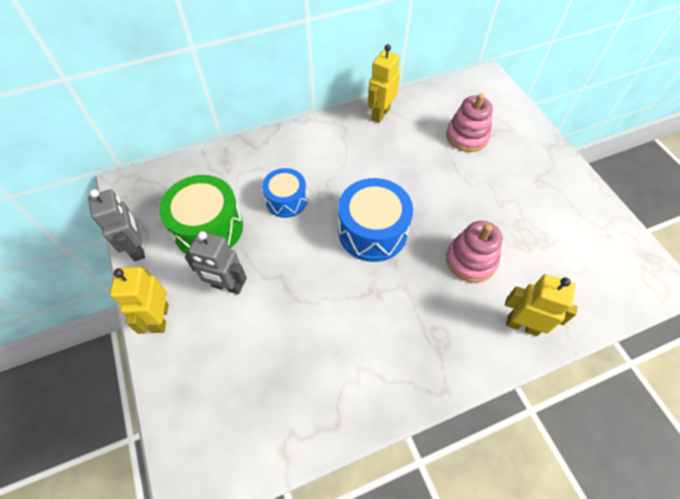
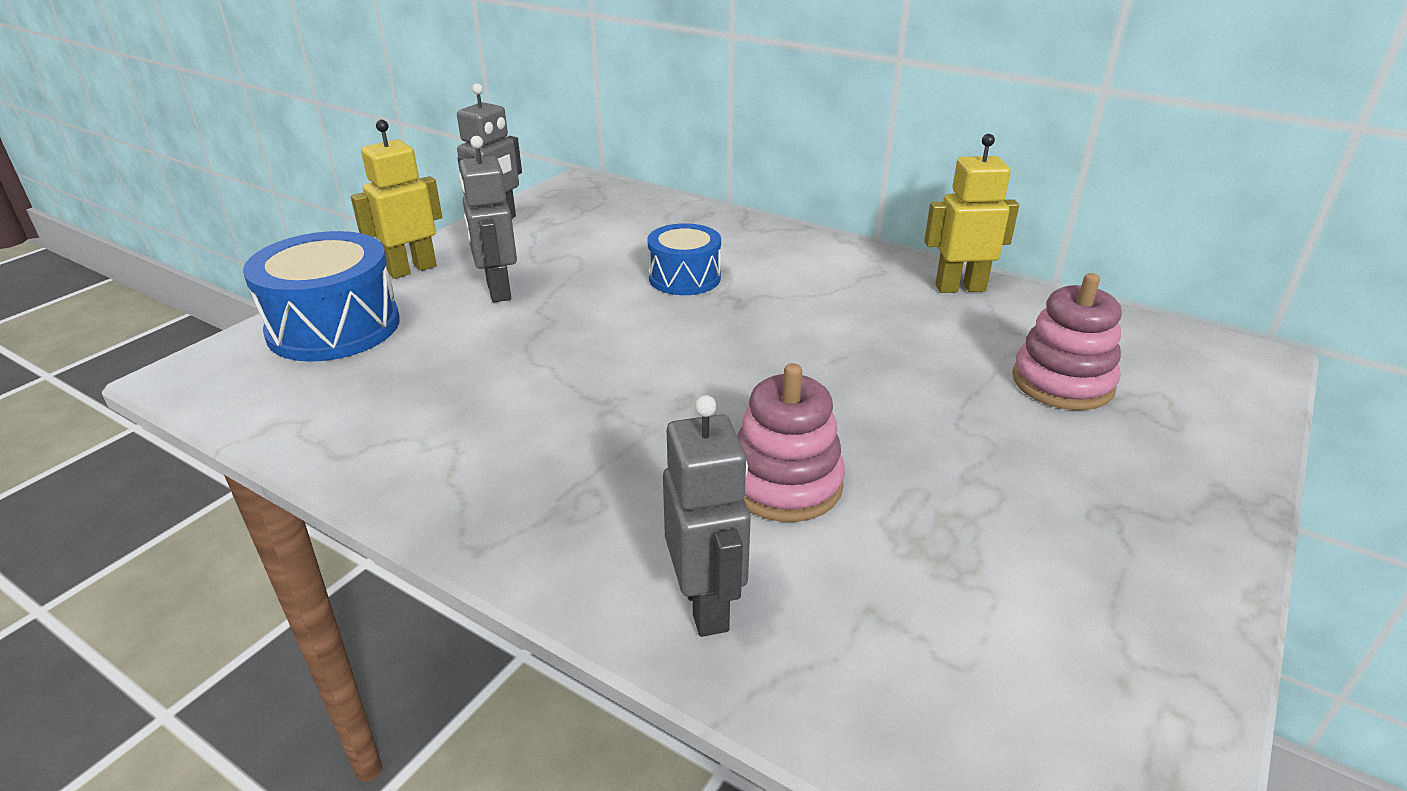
camera: 55 degrees right, 25 degrees down
green drum [159,175,243,254] -> none
blue drum [338,178,413,262] -> blue drum moved to [243,231,400,362]
yellow robot [505,274,578,336] -> grey robot [663,395,751,637]

